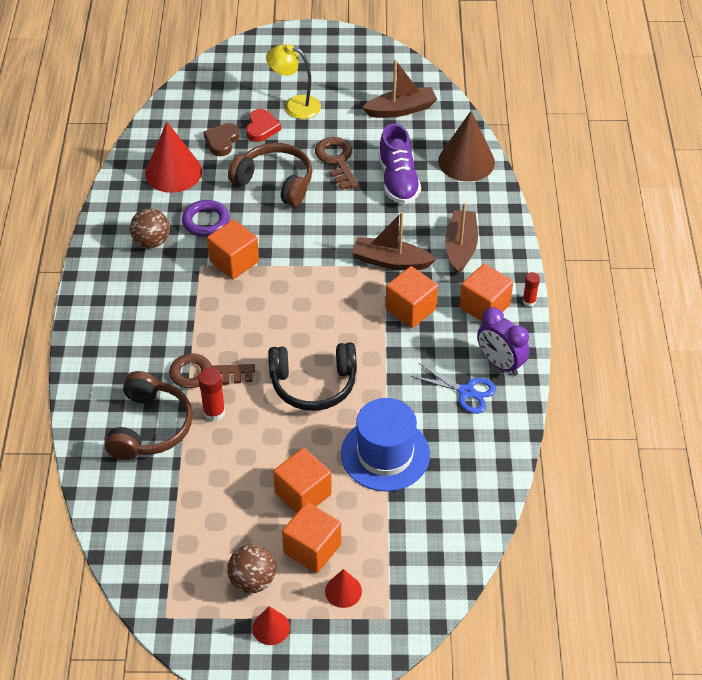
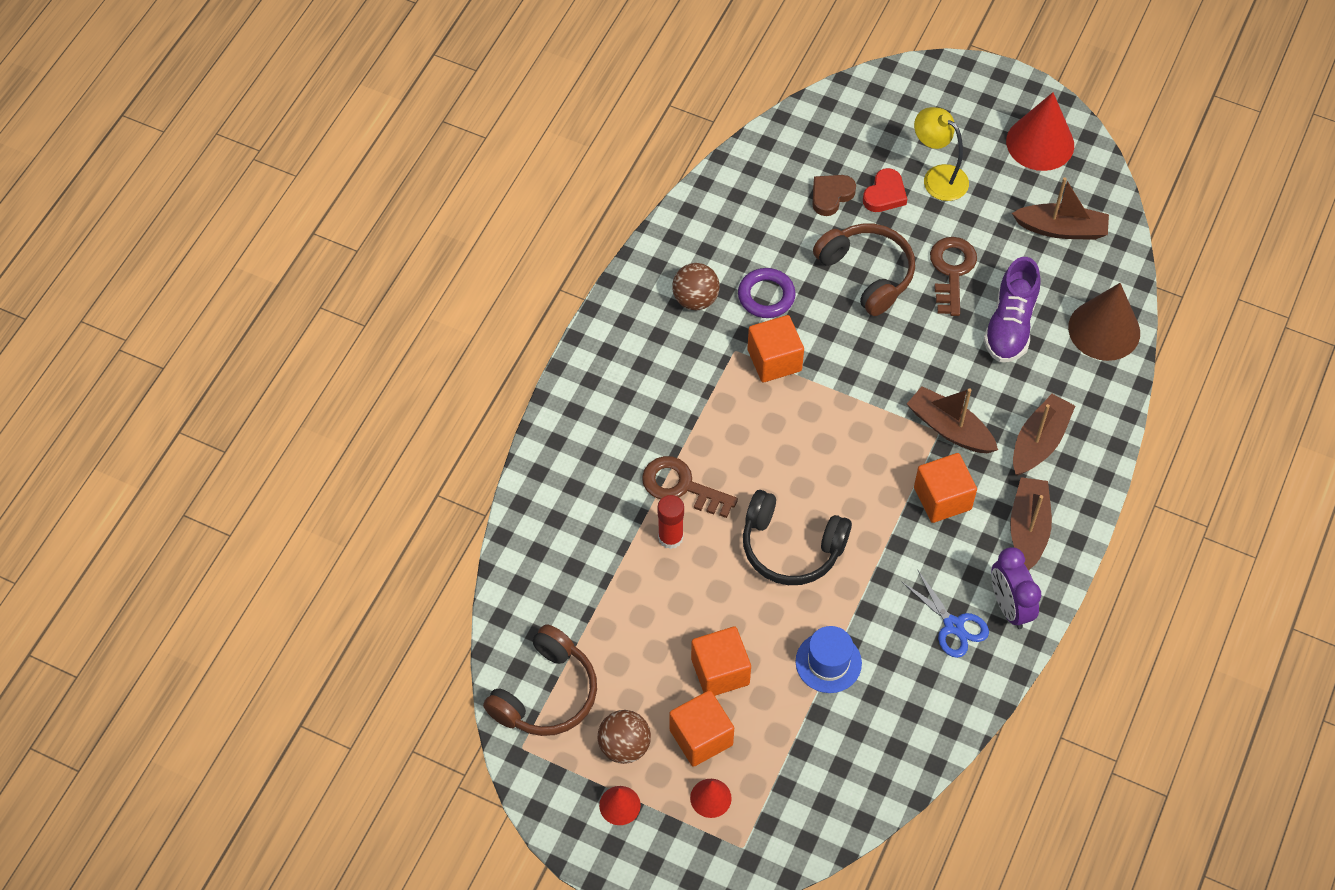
camera: 25 degrees right, 10 degrees up
brown headphones [105,371,193,460] -> brown headphones moved to [483,624,597,736]
red cone [145,122,202,193] -> red cone moved to [1006,92,1074,171]
blue hat [341,398,430,491] -> blue hat [795,626,862,693], size x0.64
orange cube [460,264,513,321] -> brown boat [1010,477,1052,570]
red glue stick [522,272,540,307] -> none

